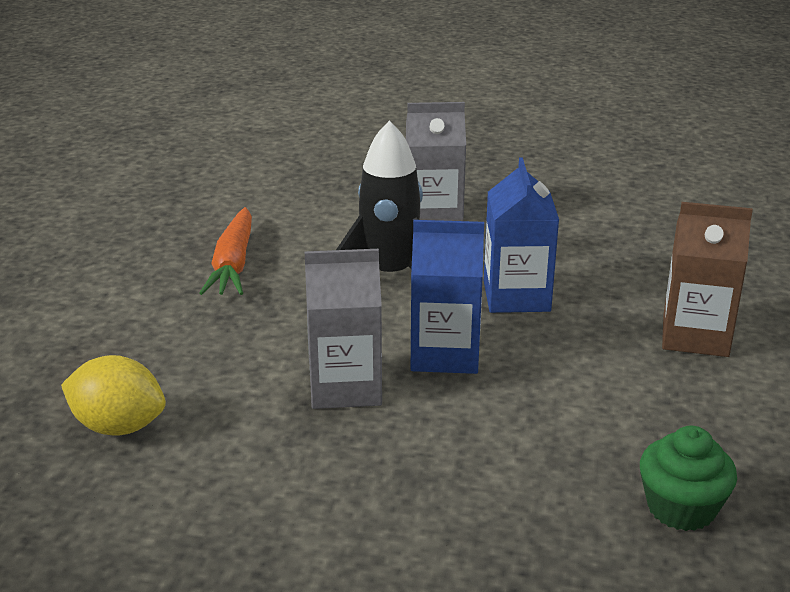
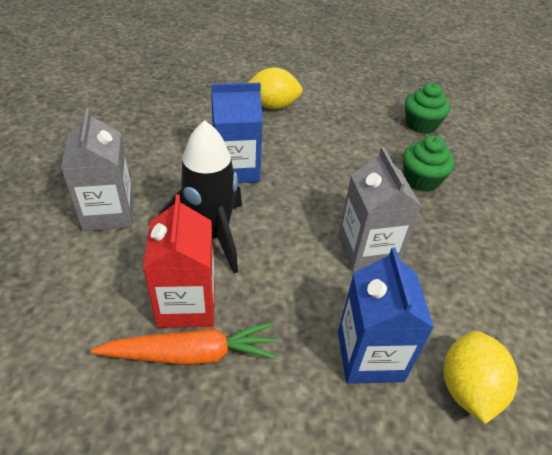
camera: 100 degrees left, 15 degrees up
blue carton [411,220,484,374] -> blue carton moved to [338,248,434,384]
brown carton [662,202,753,357] -> yellow lemon [248,67,303,109]
none -> red carton [143,195,215,328]
none -> green cupcake [403,136,455,192]

